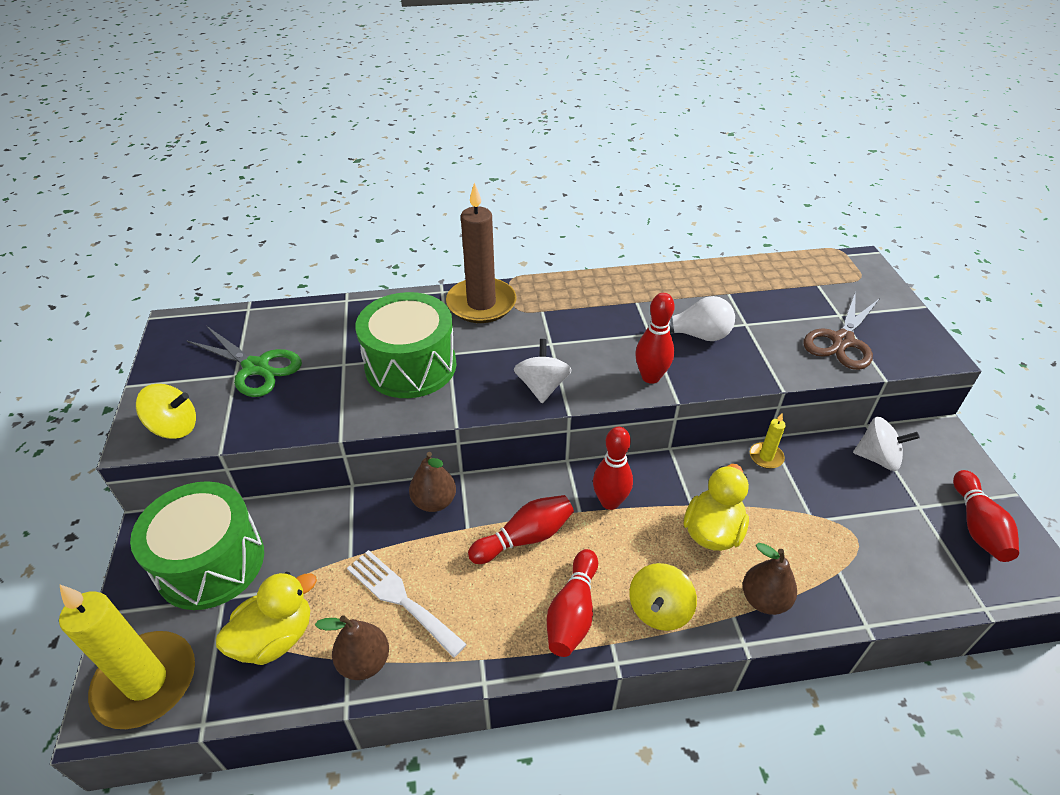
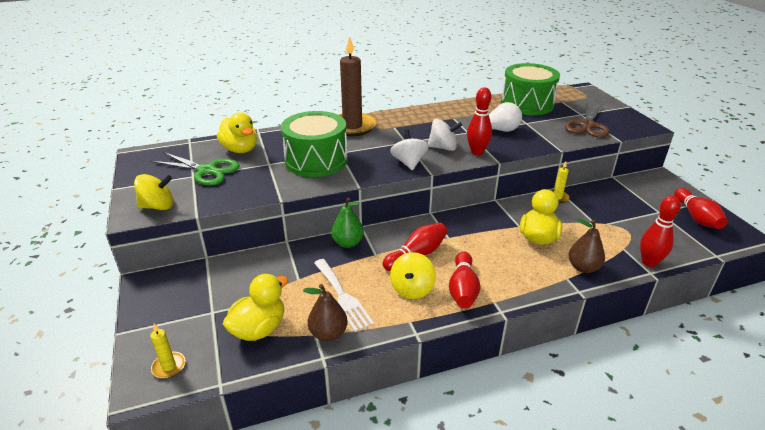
camera: 10 degrees left, 10 degrees down
yellow candle [59,584,195,729] -> yellow candle [150,324,186,378], size x0.44
green drum [130,481,264,610] -> green drum moved to [501,63,560,115]
white fork [347,550,467,658] -> white fork turned 150 degrees counterclockwise [314,259,374,332]
brown pear [409,452,456,512] -> green pear [331,198,364,248]
red bowling pin [593,427,633,510] -> red bowling pin moved to [640,196,681,267]
yellow spinning top [629,563,697,631] -> yellow spinning top moved to [390,252,436,299]
white spinning top [853,417,920,471] -> white spinning top moved to [428,119,462,151]
none -> yellow duck [217,112,257,153]

